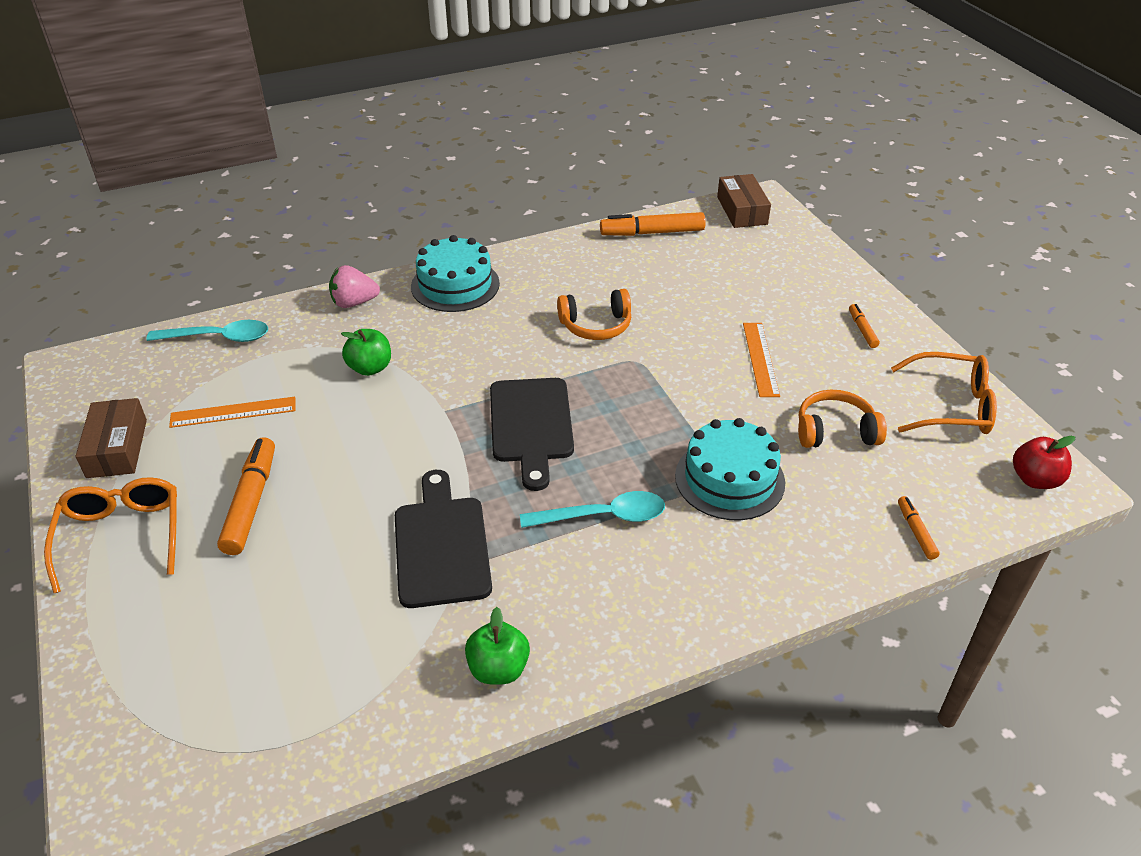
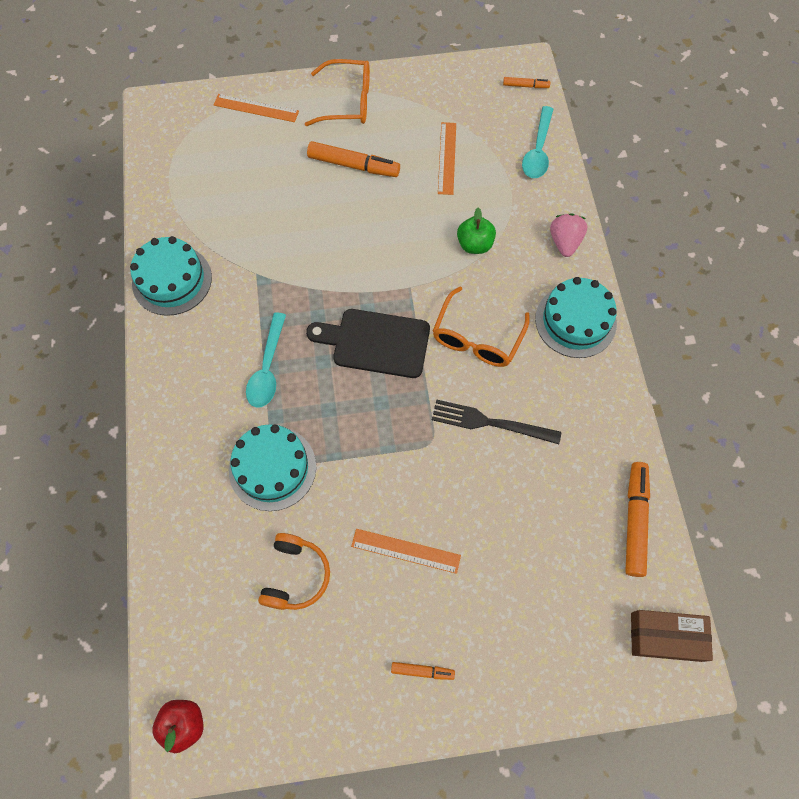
camera: 105 degrees right, 25 degrees up
brown box [75,398,147,478] -> none
black cutting board [395,470,492,608] -> none
green apple [465,607,530,685] -> turquoise cake [130,236,212,316]
orange headphones [557,289,631,340] -> black fork [432,399,561,444]
orange glasses [891,352,997,434] -> orange glasses moved to [433,287,530,367]
orange marker [898,496,940,560] -> orange marker moved to [503,77,550,88]
none -> orange ruler [214,94,299,122]

